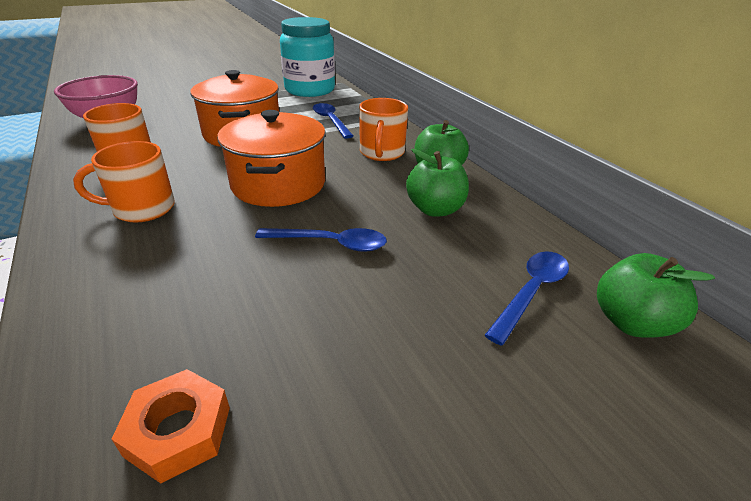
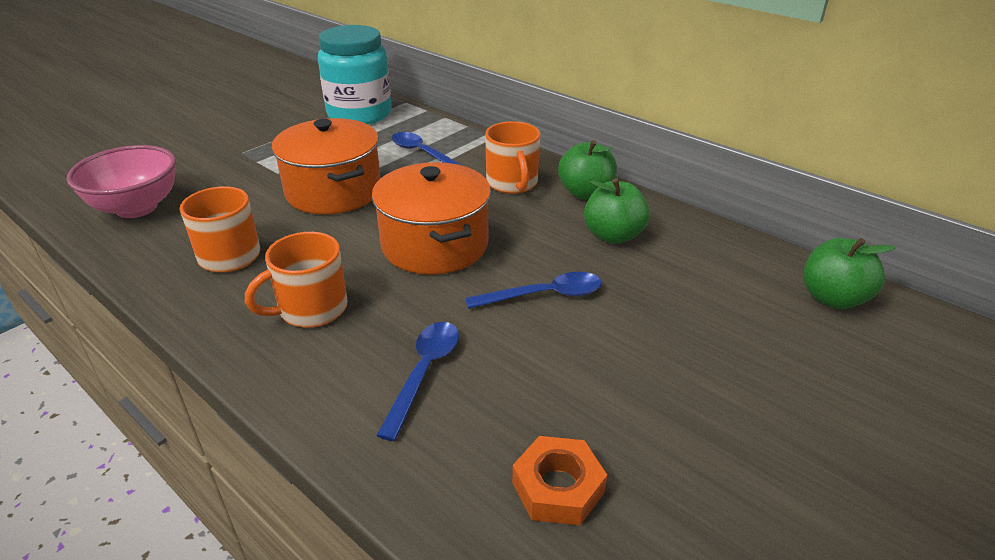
camera: 20 degrees left, 0 degrees up
blue spoon [485,251,569,345] -> blue spoon moved to [376,322,459,441]

